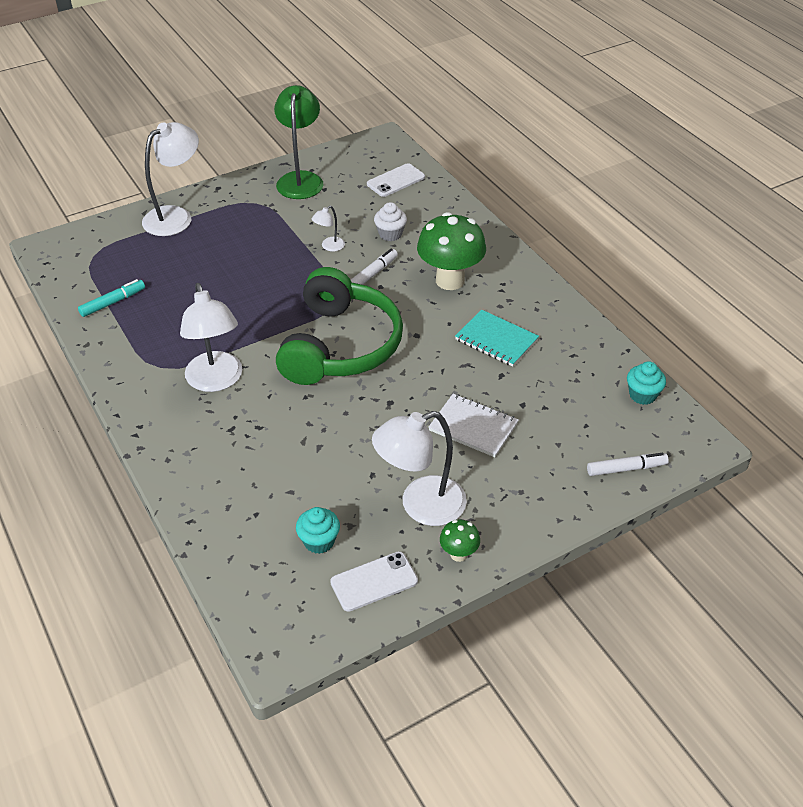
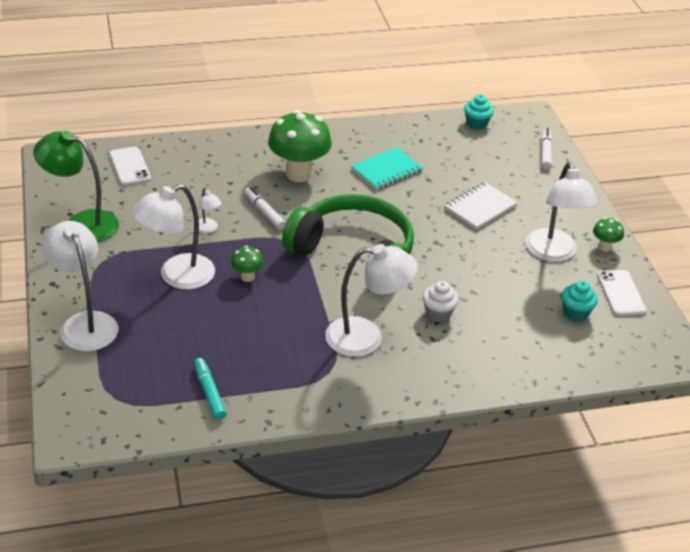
camera: 75 degrees left, 5 degrees down
white cupcake [374,202,407,241] -> white cupcake moved to [422,281,459,322]
none -> white lamp [132,184,215,289]
none -> green mushroom [231,246,264,282]

